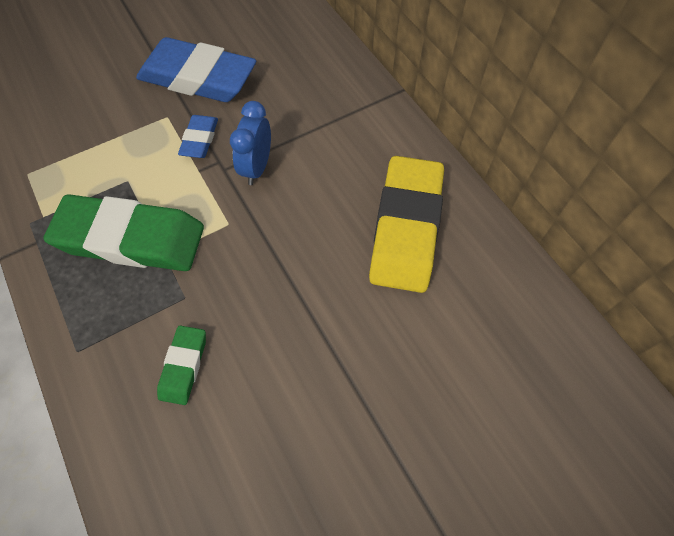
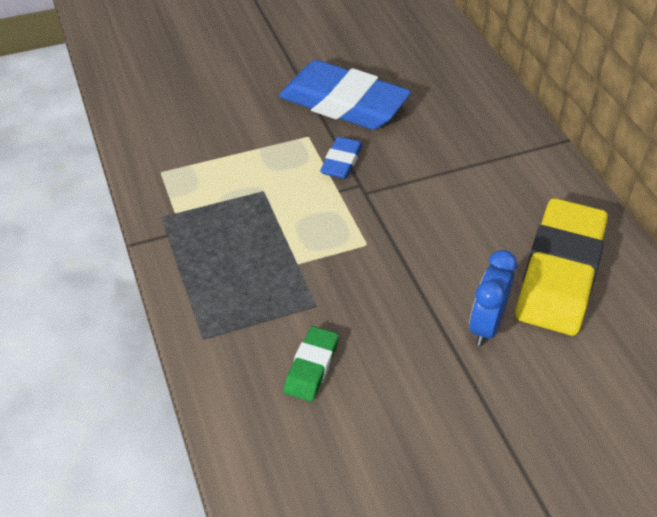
camera: 10 degrees right, 15 degrees down
green eraser [44,194,204,271] -> none
blue clock [230,101,271,185] -> blue clock moved to [469,250,517,346]

